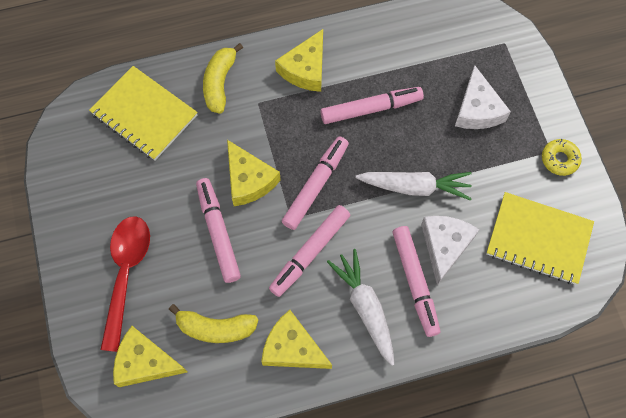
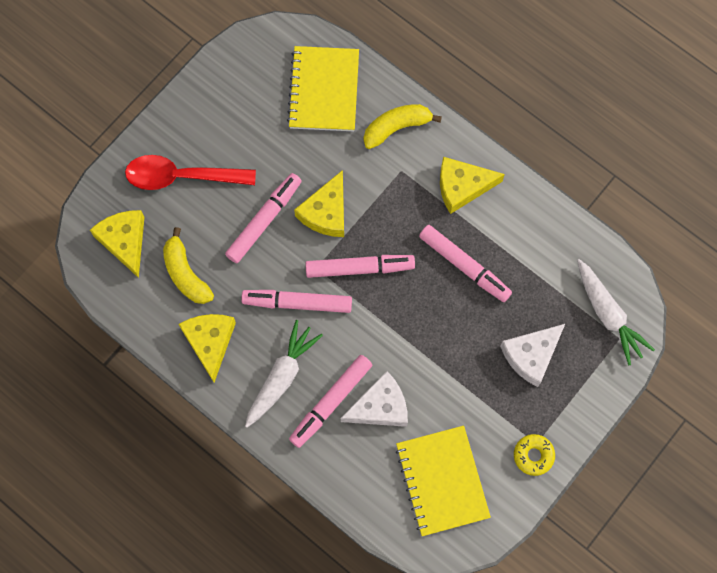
camera: 55 degrees right, 5 degrees up
red spoon [100,216,150,352] -> red spoon turned 150 degrees counterclockwise [125,155,256,190]
white carrot [356,172,472,201] -> white carrot moved to [577,259,655,366]

